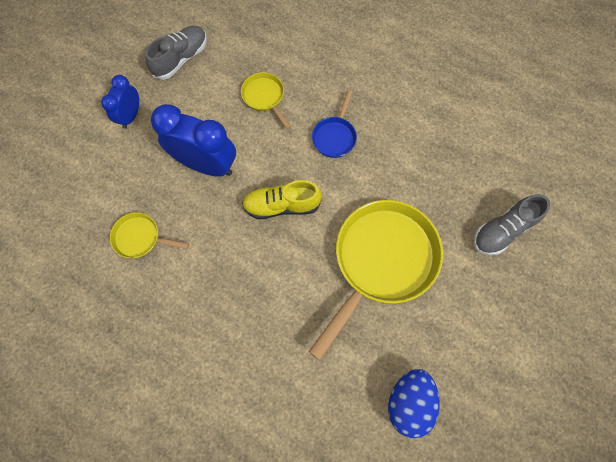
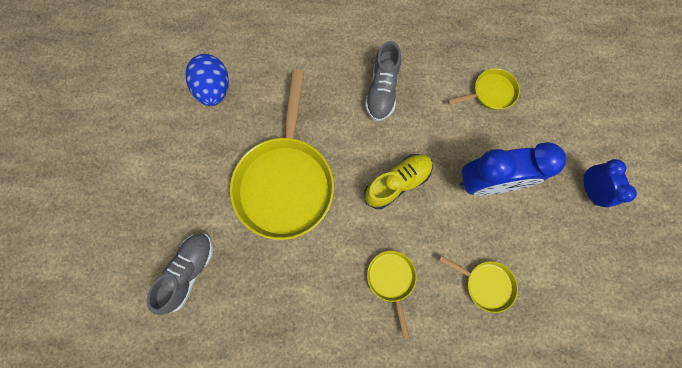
camera: 150 degrees right, 5 degrees up
grey shoe [145,26,207,80] -> grey shoe moved to [365,41,401,121]
blue pan [312,90,357,158] -> yellow pan [367,251,417,339]

